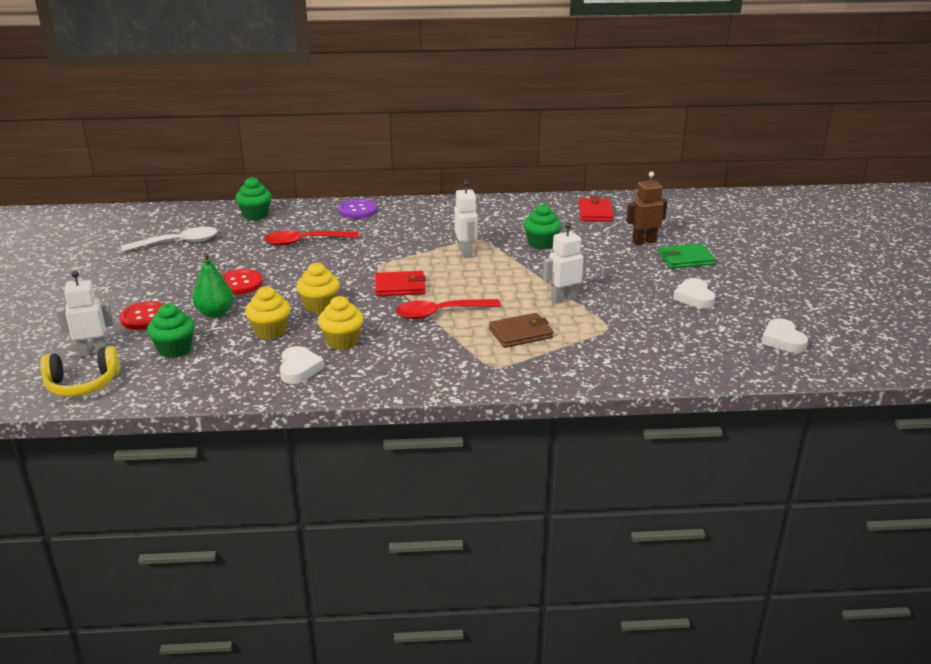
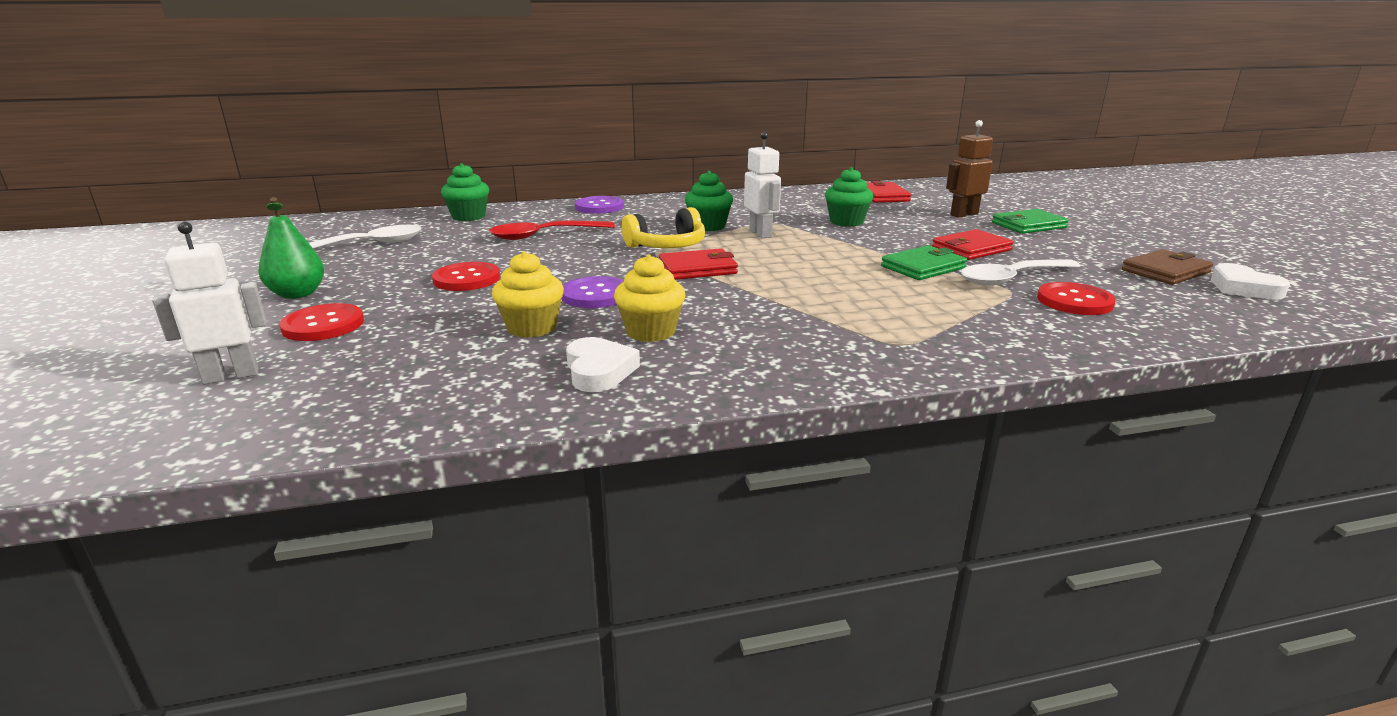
camera: 10 degrees left, 5 degrees down
yellow headphones [40,346,119,397] -> yellow headphones moved to [622,207,705,248]
green cupcake [147,304,194,358] -> green cupcake moved to [685,171,733,231]
green pear [192,253,234,317] -> green pear moved to [259,197,324,299]
yellow cupcake [296,263,339,313] -> purple button [562,276,624,308]
red spoon [395,299,501,319] -> none
brown wallet [489,313,553,348] -> brown wallet moved to [1122,249,1213,285]
white robot [543,223,586,304] -> green wallet [881,245,967,280]
white heart [673,278,715,309] -> none
none -> red wallet [932,229,1014,260]
none -> white spoon [961,259,1080,286]
none -> red button [1037,282,1116,315]

